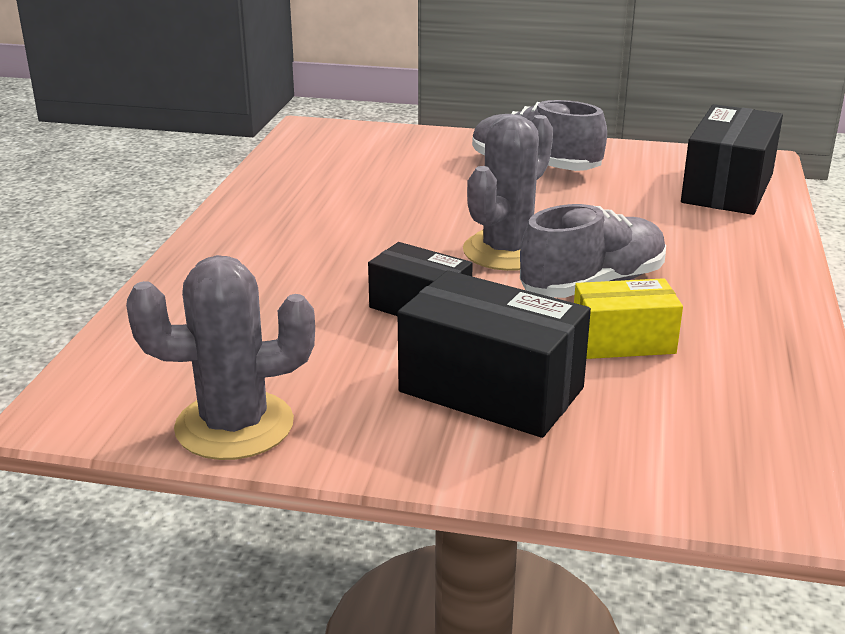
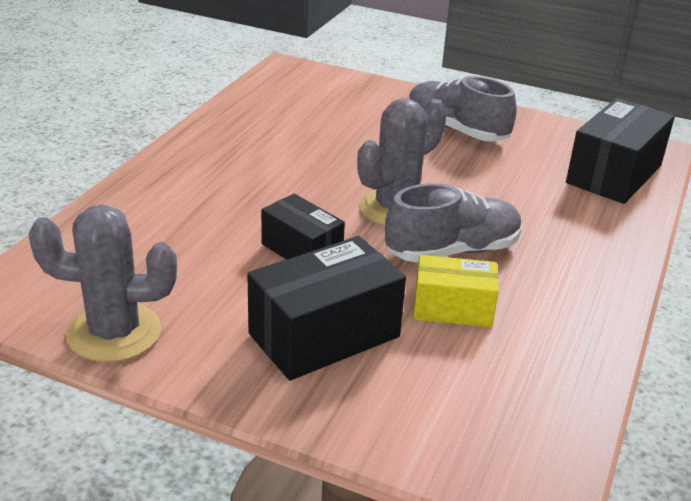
camera: 10 degrees right, 5 degrees up
black box [397,270,591,438] -> black box turned 75 degrees counterclockwise [247,236,406,381]

